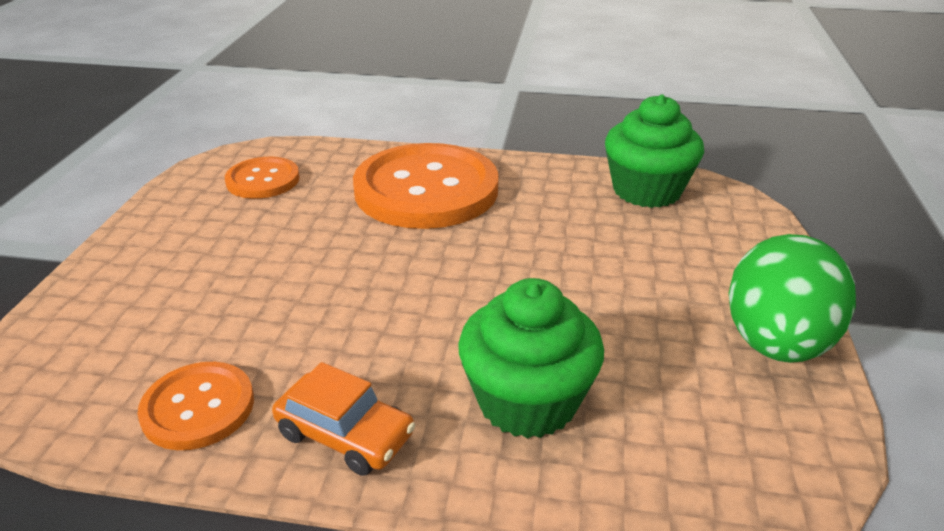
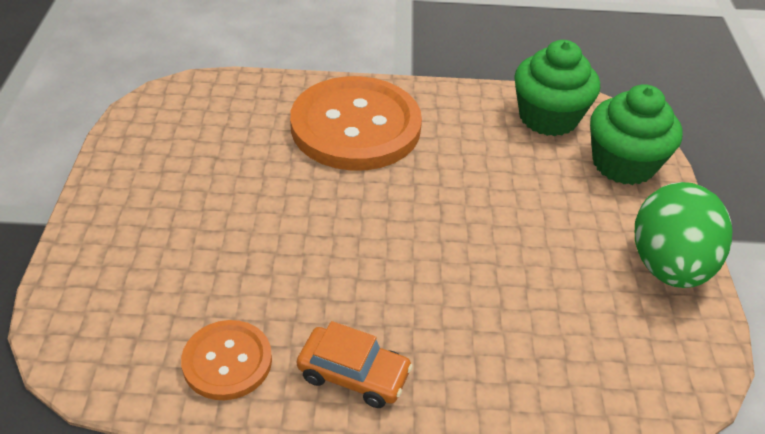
camera: 10 degrees left, 10 degrees up
orange button [225,157,300,199] -> none
green cupcake [458,278,604,439] -> green cupcake moved to [590,84,682,185]

